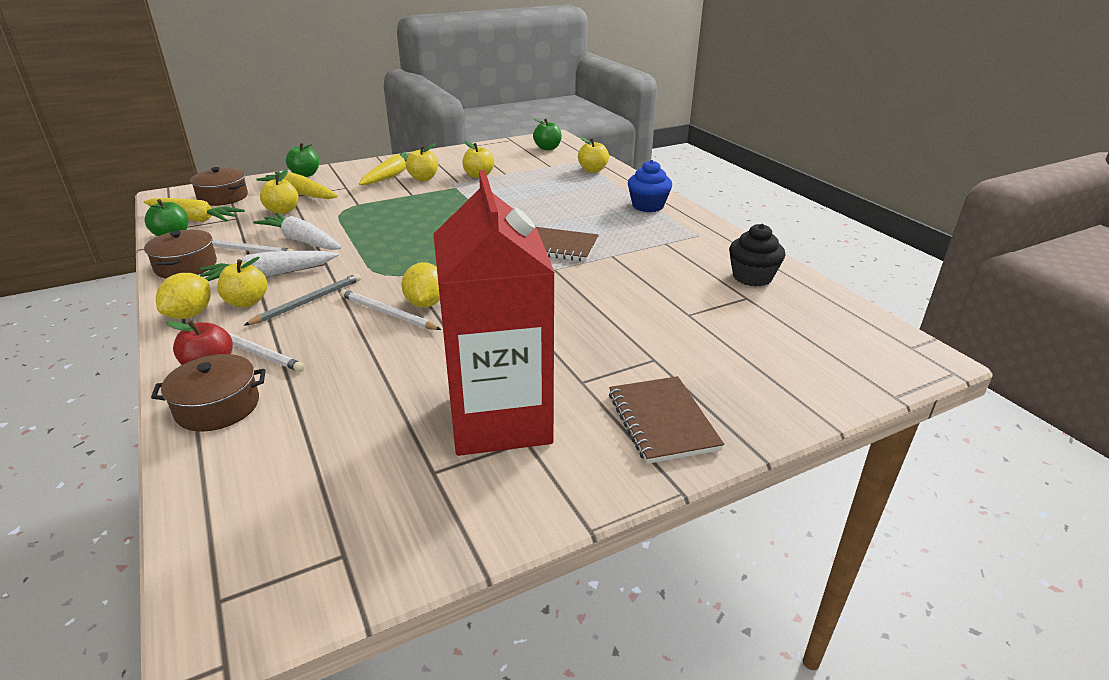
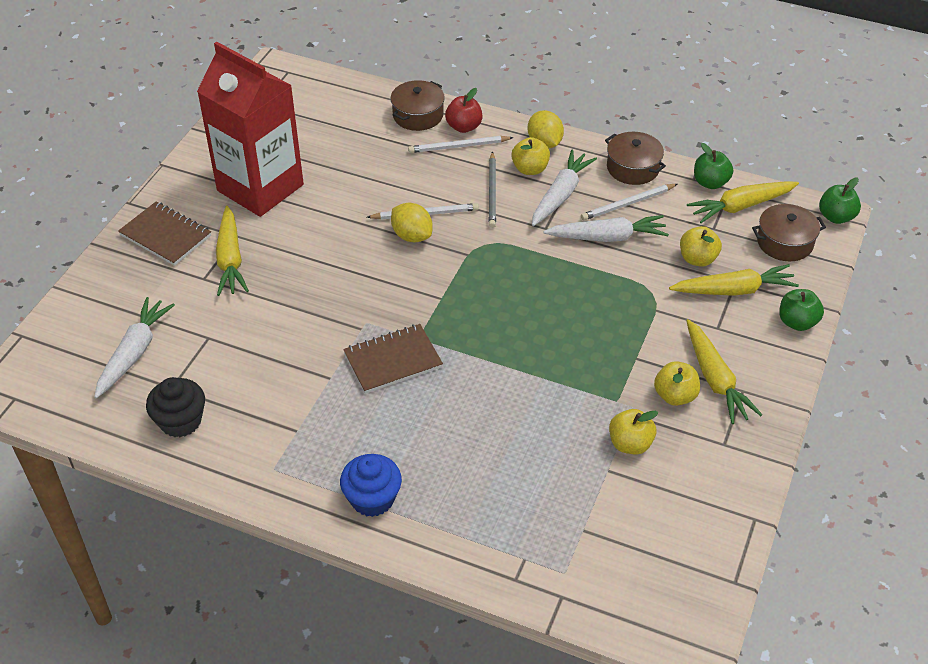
camera: 140 degrees right, 15 degrees up
green apple [533,118,562,150] -> green apple moved to [819,177,861,224]
yellow apple [578,137,609,173] -> none
none -> white carrot [94,297,175,398]
none -> yellow carrot [216,206,249,296]

